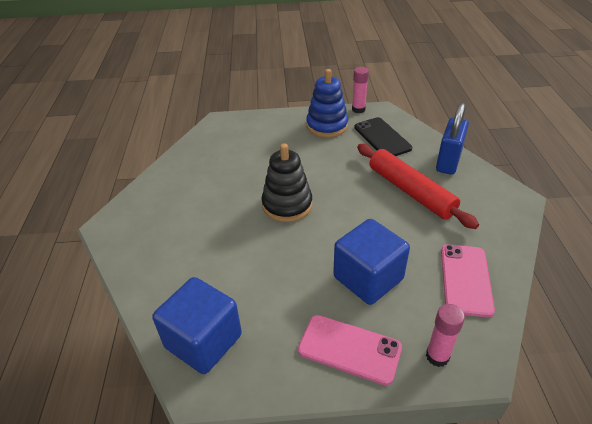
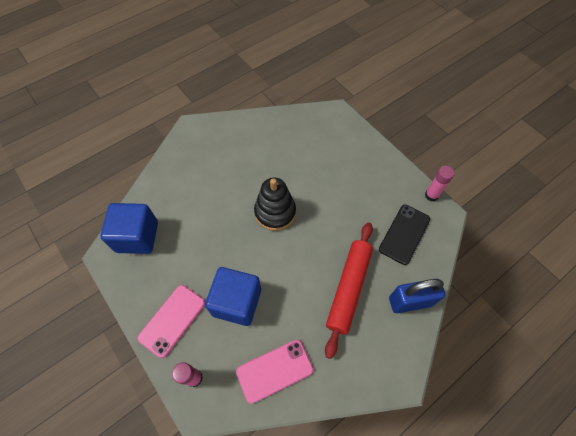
camera: 55 degrees right, 20 degrees up
pink phone [298,315,402,386] -> pink phone turned 45 degrees clockwise [137,285,205,358]
blue stacking toy [306,69,348,137] -> none

